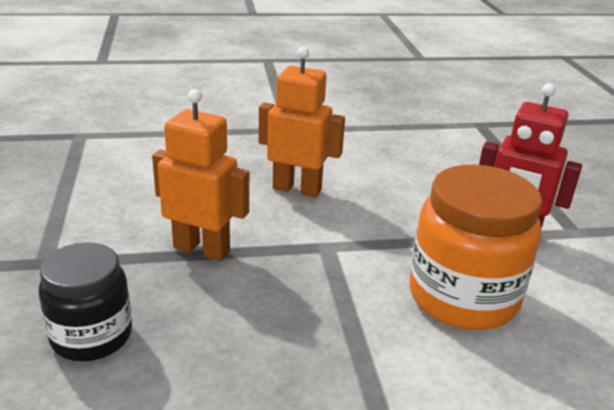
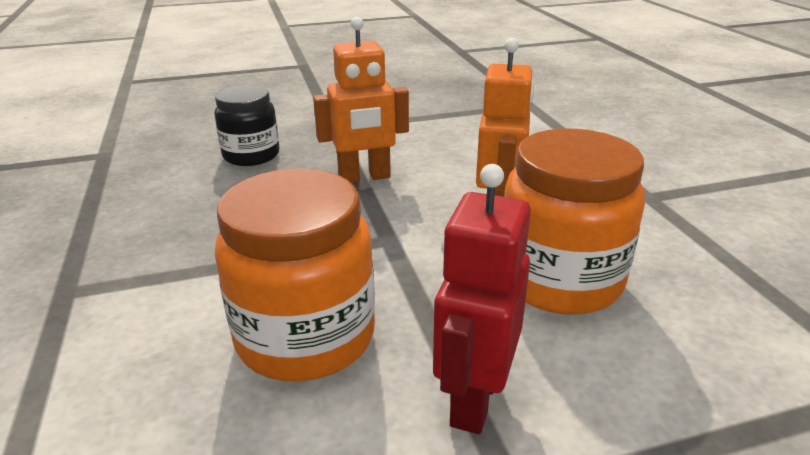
camera: 85 degrees right, 0 degrees up
orange robot [152,89,249,261] -> orange robot turned 60 degrees clockwise [313,17,409,183]
none -> orange jar [504,129,645,315]

